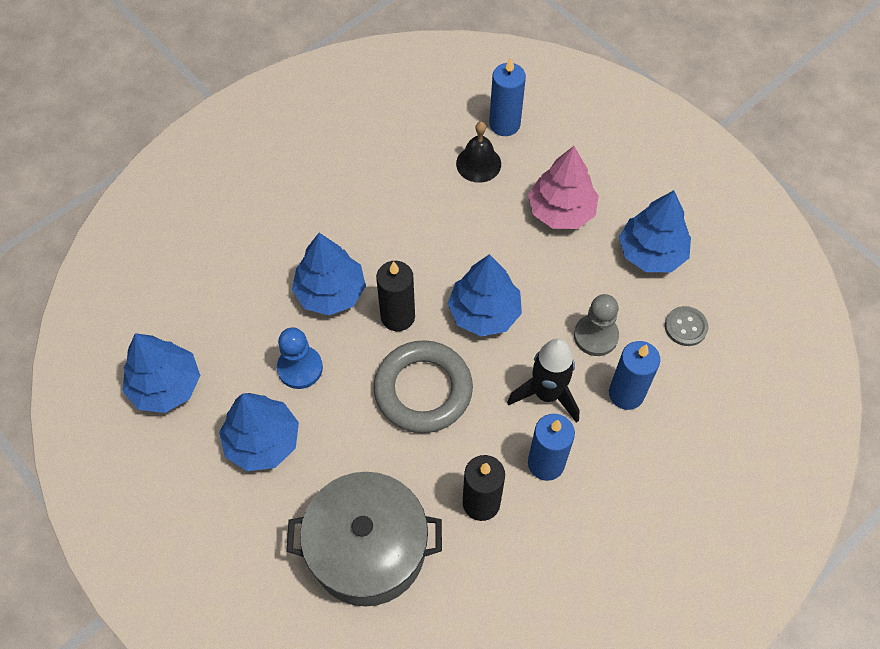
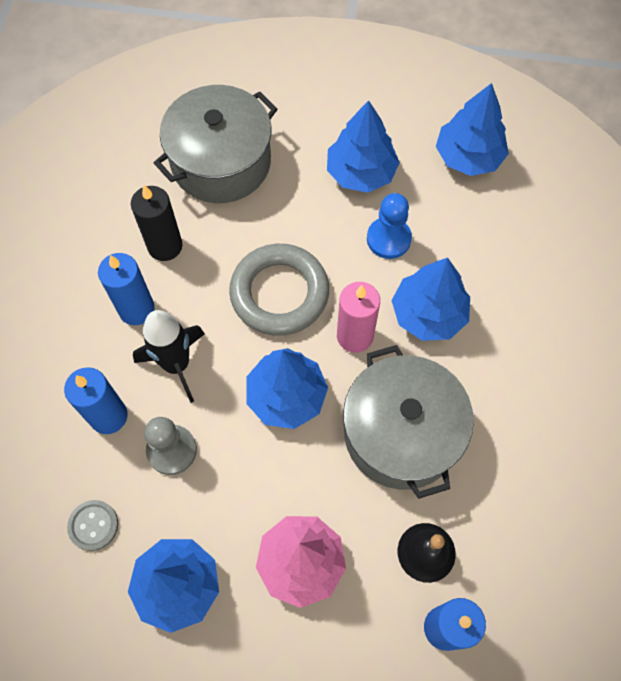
camera: 140 degrees right, 5 degrees up
black candle [376,261,415,331] -> pink candle [337,282,380,353]
none -> grey pot [343,345,474,499]

